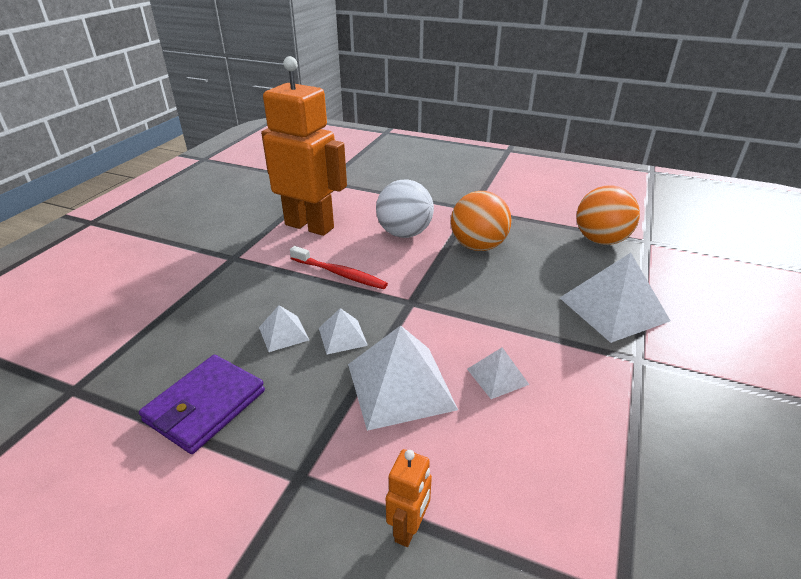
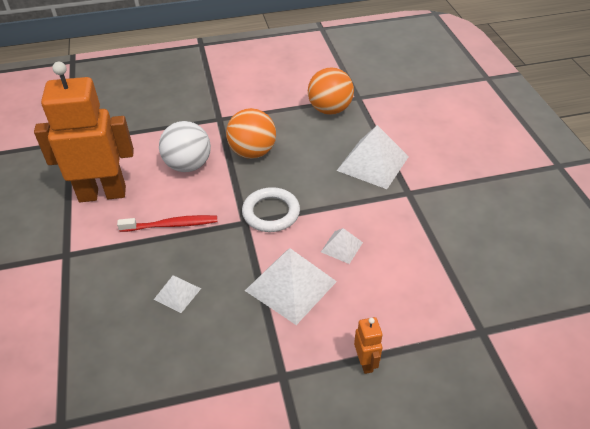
camera: 35 degrees left, 10 degrees up
purple wallet [139,355,265,454] -> none
white pyramid [319,308,368,354] -> none
none -> white ring [242,187,300,232]

